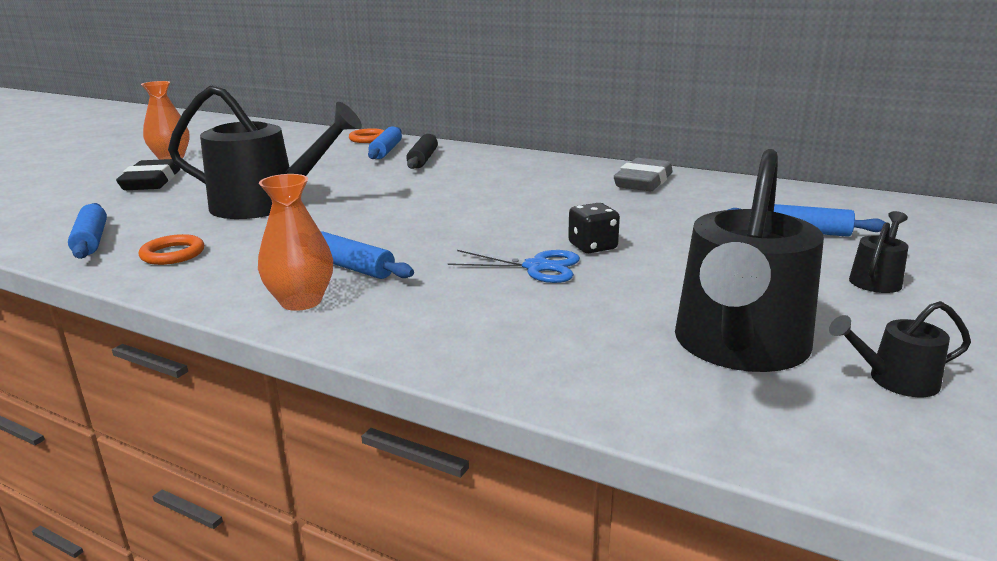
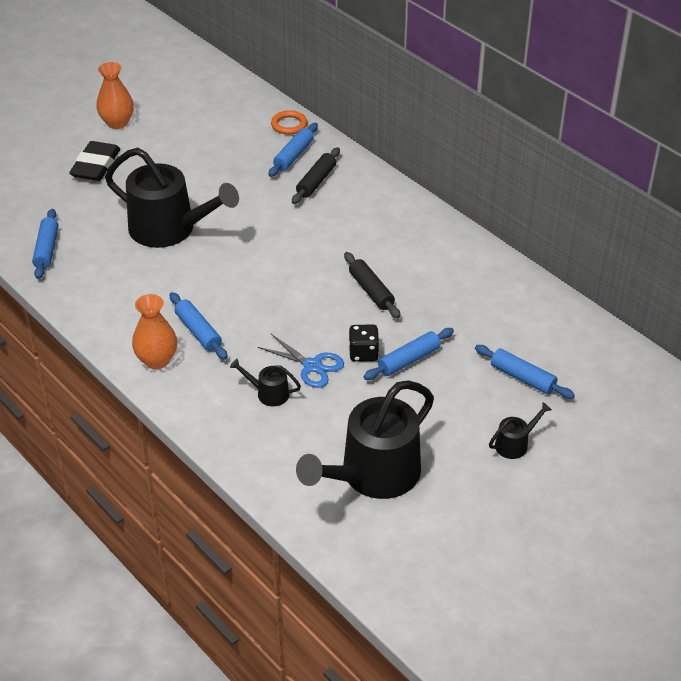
camera: 20 degrees right, 20 degrees up
orange ring [139,234,204,265] -> none
grey eraser [614,158,673,191] -> none
black watering can [829,301,971,397] -> black watering can moved to [230,359,301,406]
none -> black rolling pin [344,252,401,318]
none -> blue rolling pin [364,328,454,380]

